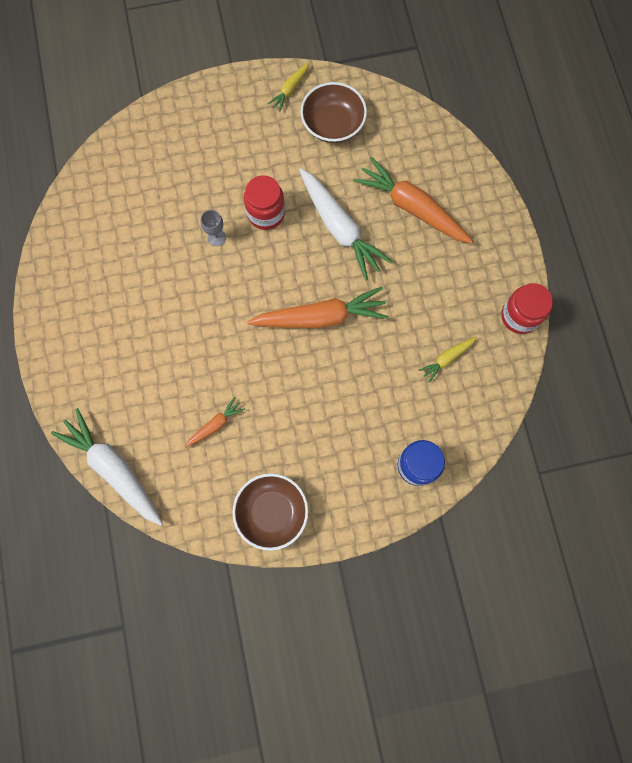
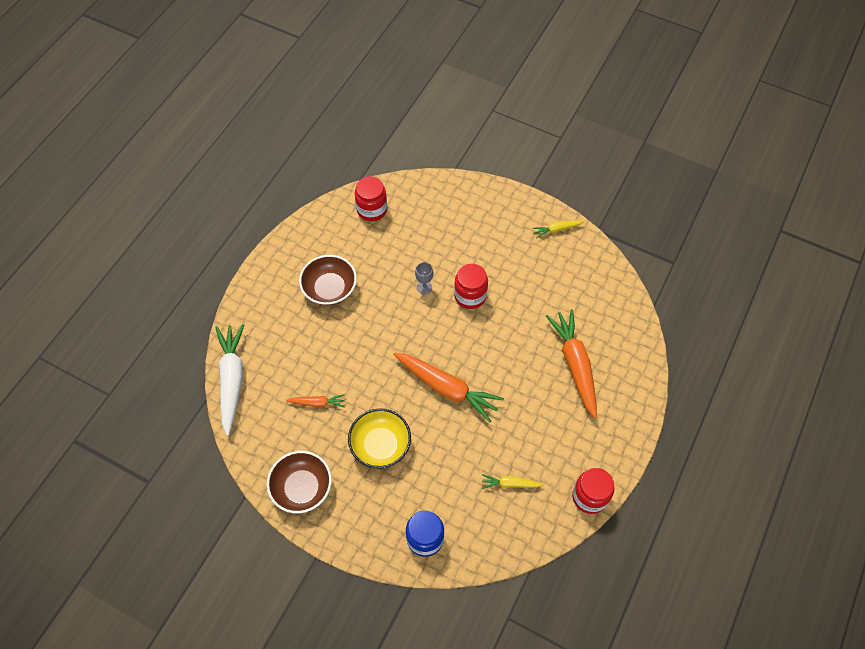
camera: 40 degrees right, 15 degrees down
white carrot [299,168,393,280] -> none
brown bowl [300,82,367,143] -> brown bowl moved to [299,255,357,305]
none -> yellow bowl [348,409,411,468]
none -> red jar [355,176,387,221]

